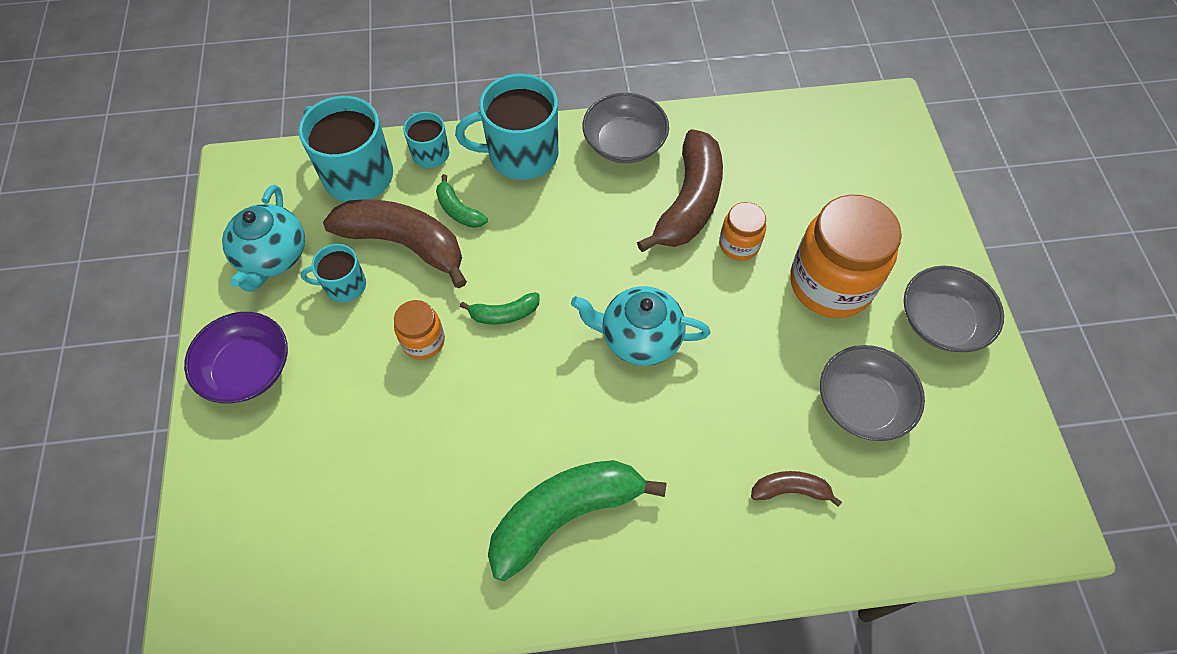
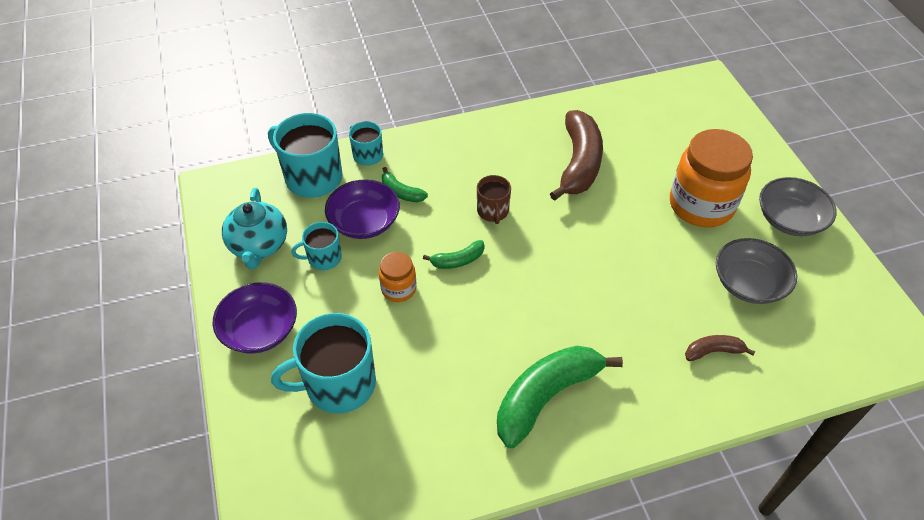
camera: 10 degrees left, 10 degrees down
brown banana [323,199,467,288] -> purple bowl [325,179,400,239]
turquoise mug [455,74,558,180] -> turquoise mug moved to [271,313,376,414]
turquoise teapot [571,286,710,366] -> none
grey bowl [582,93,669,163] -> none
orange jar [719,202,766,261] -> none
none -> brown mug [477,175,511,224]

